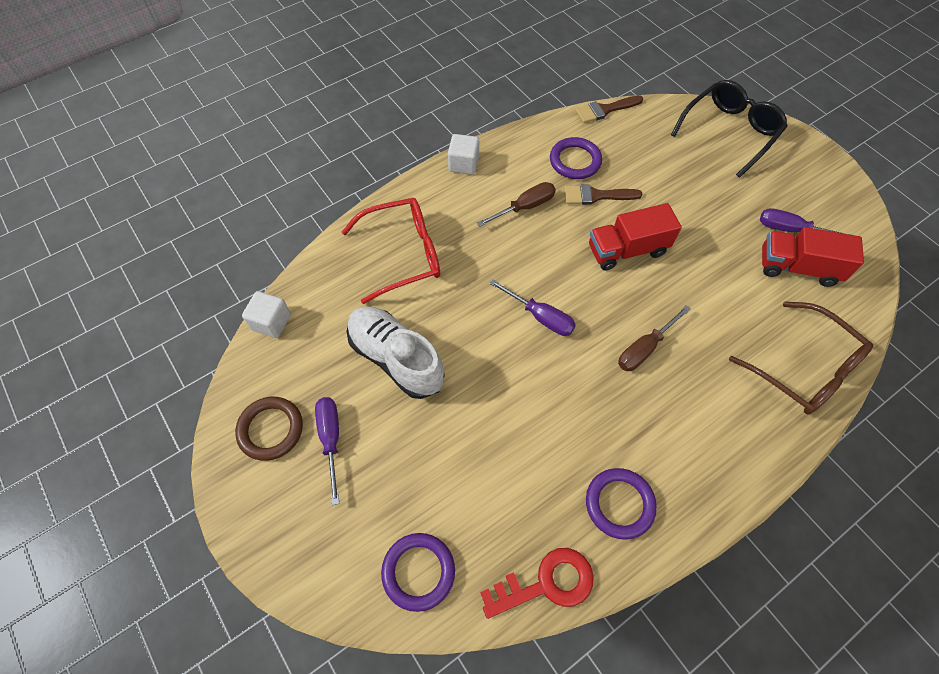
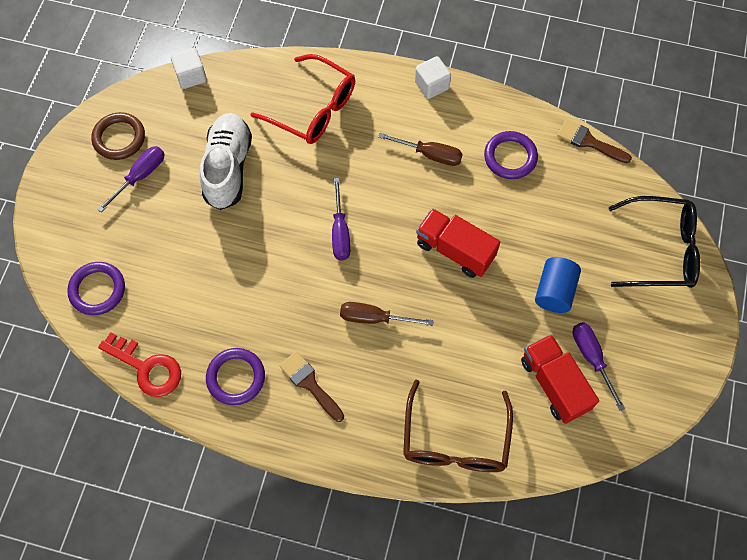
camera: 50 degrees right, 5 degrees up
brown brush [564,184,643,205] -> brown brush moved to [279,351,344,422]
none -> blue cylinder [535,257,581,313]

